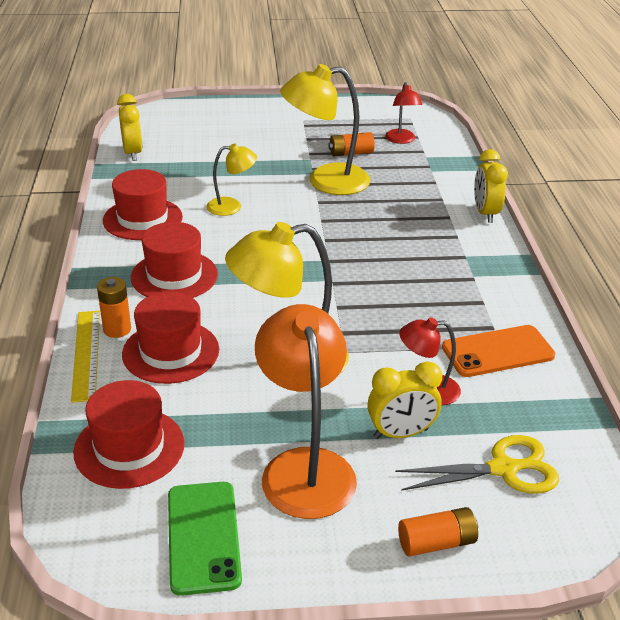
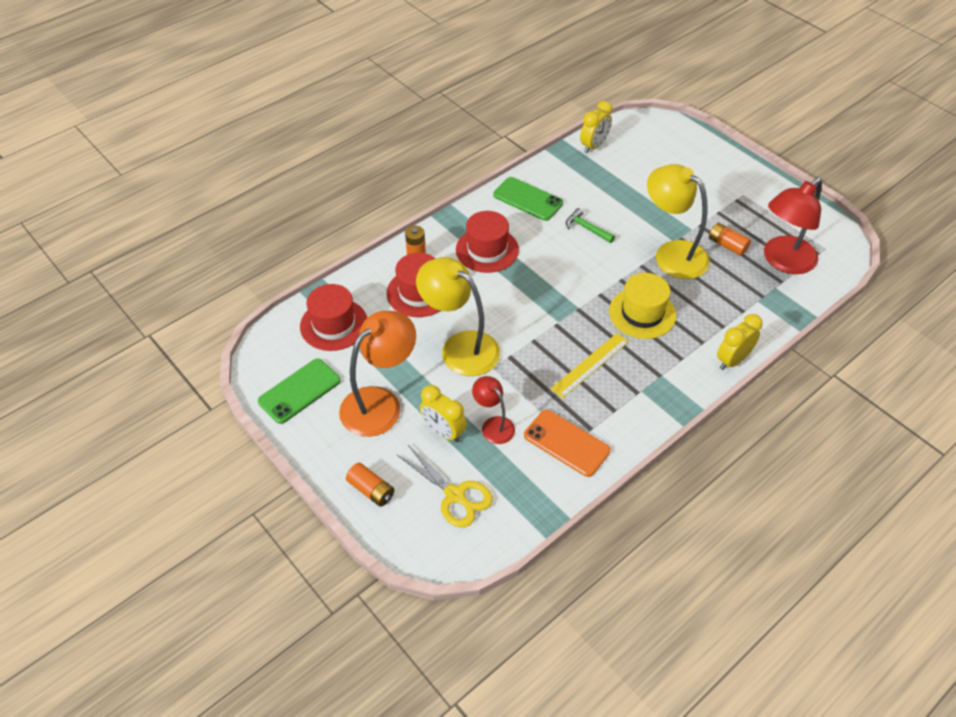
camera: 55 degrees right, 15 degrees up
yellow ruler [71,311,100,403] -> yellow ruler moved to [551,333,629,398]
red hat [103,169,183,240] -> green phone [493,177,563,221]
yellow lamp [206,144,257,216] -> green hammer [566,208,615,243]
red lamp [385,82,422,144] -> red lamp [764,177,822,274], size x1.86
none -> yellow hat [609,273,676,339]

